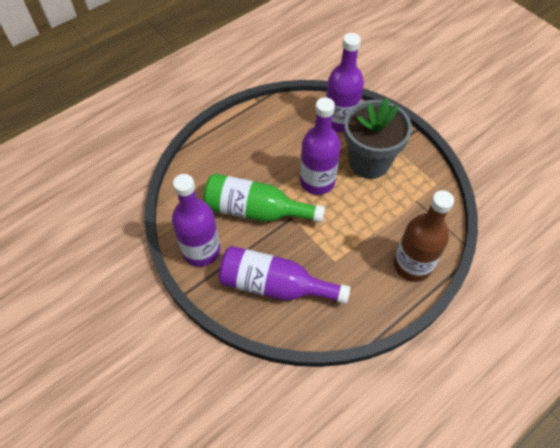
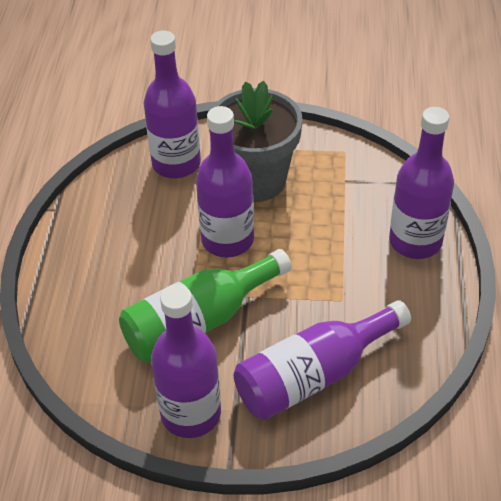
camera: 45 degrees left, 10 degrees down
brown bottle [394,190,454,282] -> purple bottle [389,107,454,259]

